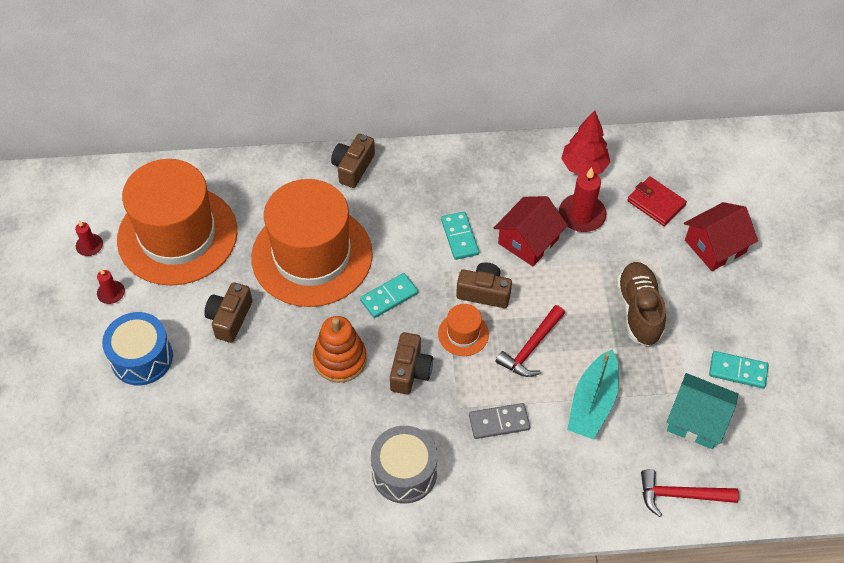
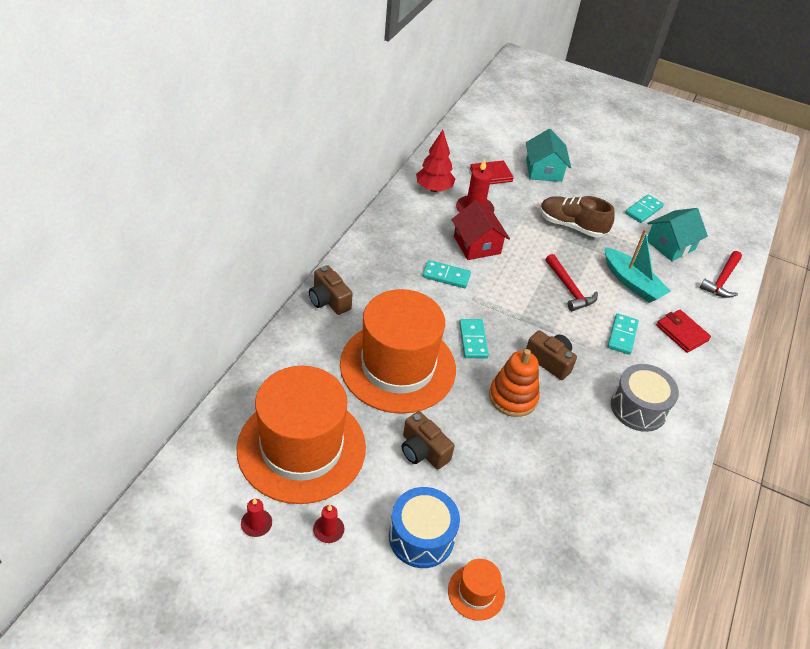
camera: 65 degrees left, 10 degrees down
orange hat [438,304,489,356] -> orange hat moved to [448,559,505,621]
brown camera [456,262,512,308] -> none
grey domino [469,403,530,439] -> turquoise domino [607,313,639,355]
red house [684,202,758,271] -> turquoise house [526,129,571,182]
none -> red wallet [656,310,711,353]

